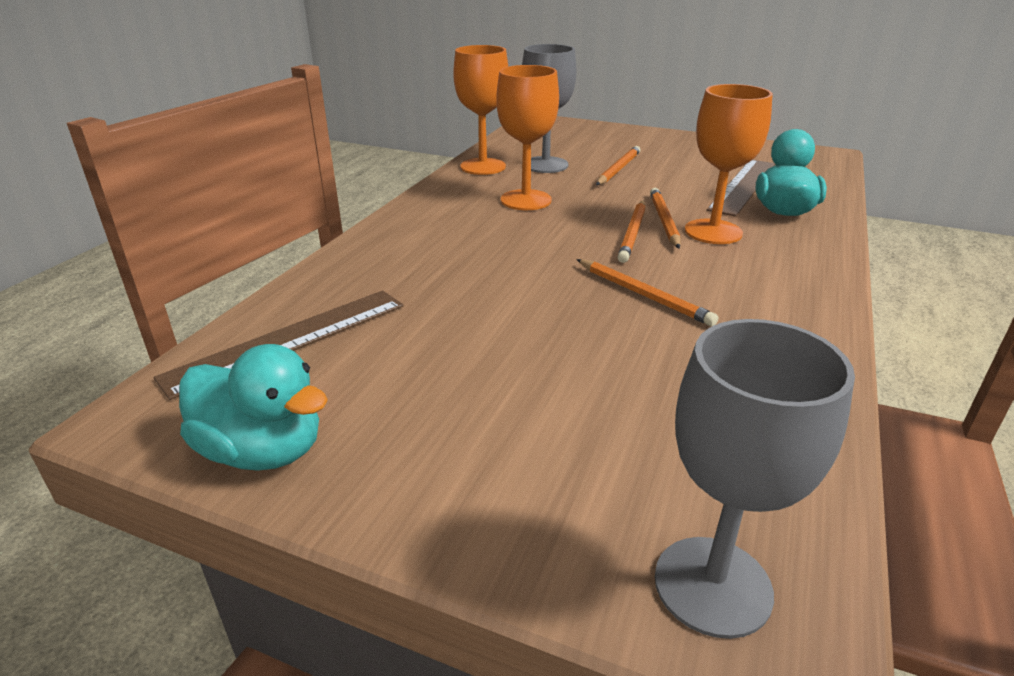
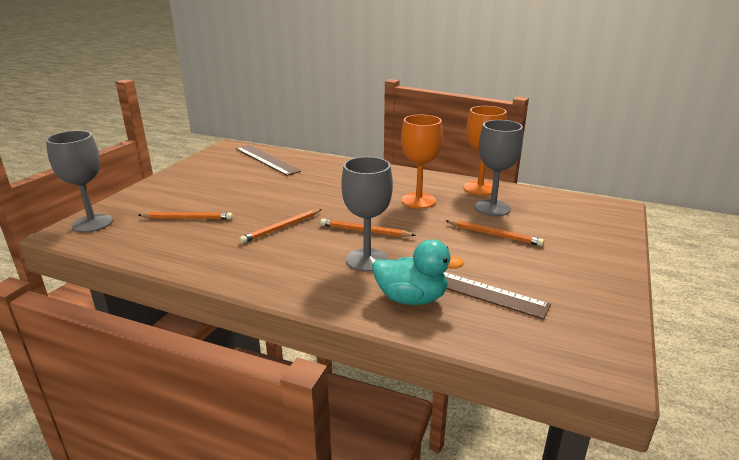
camera: 90 degrees right, 5 degrees down
turquoise duck [179,344,328,471] -> none
orange pencil [650,188,681,248] -> orange pencil moved to [139,212,233,220]
orange goblet [685,84,773,244] -> grey goblet [341,157,393,272]

